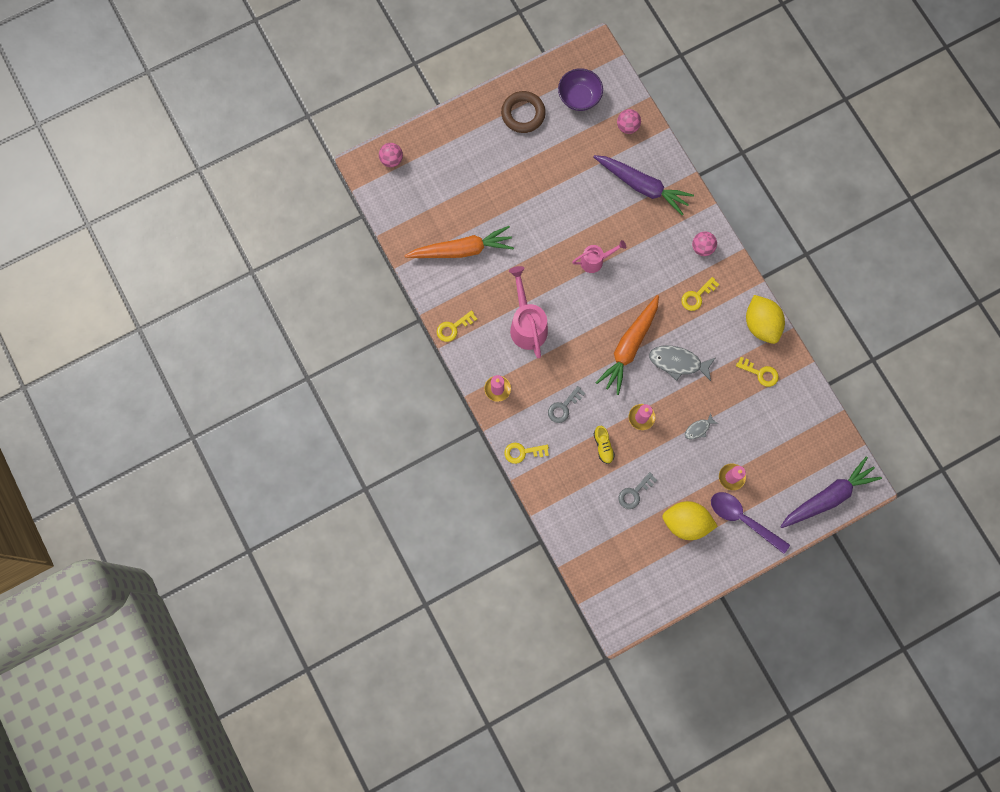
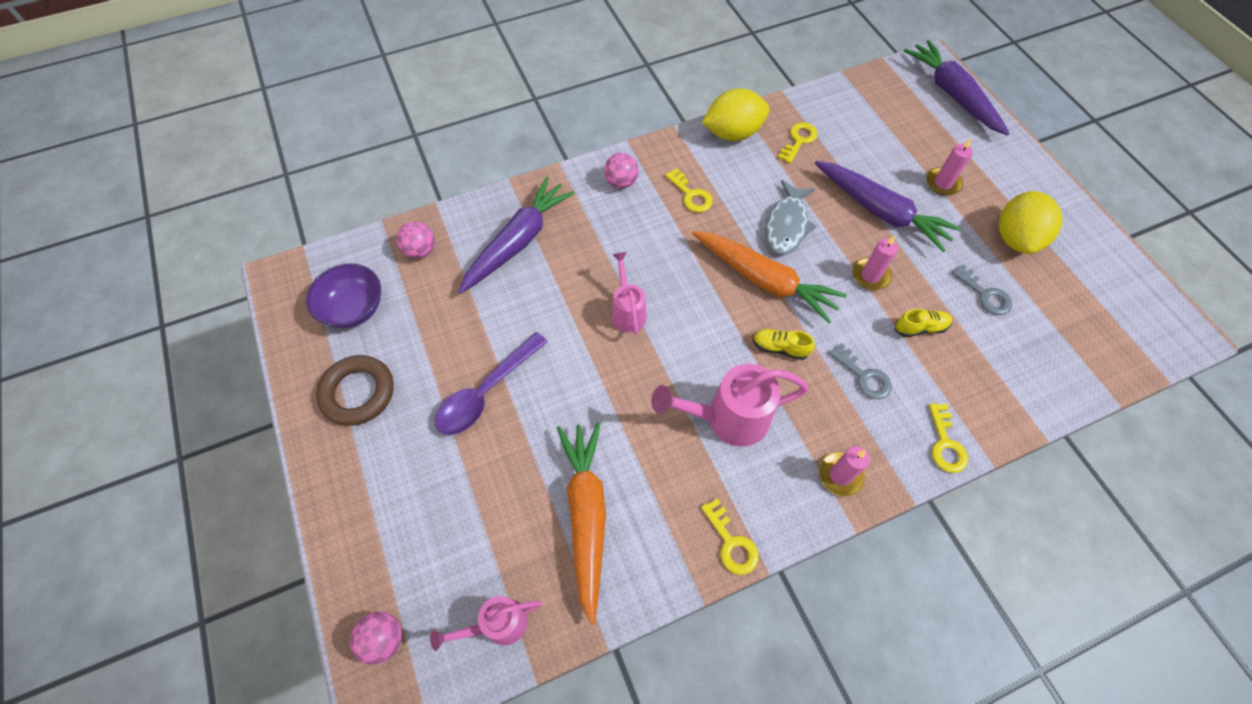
camera: 85 degrees left, 15 degrees down
grey fish [685,413,718,440] -> purple carrot [815,161,961,252]
purple spoon [711,492,790,554] -> purple spoon moved to [435,332,548,435]
none -> pink watering can [430,596,542,651]
none -> yellow shoe [753,329,815,360]

